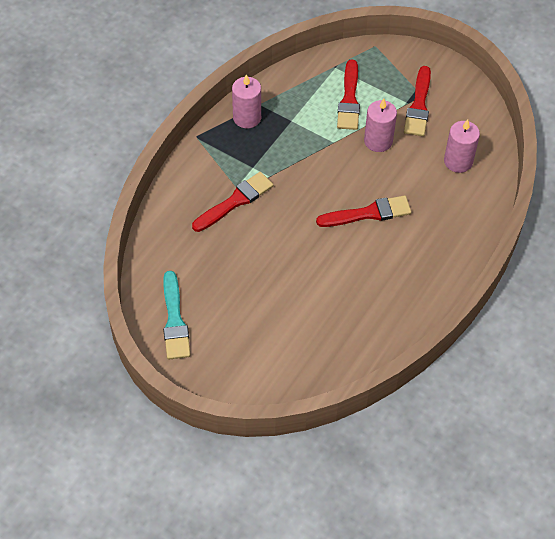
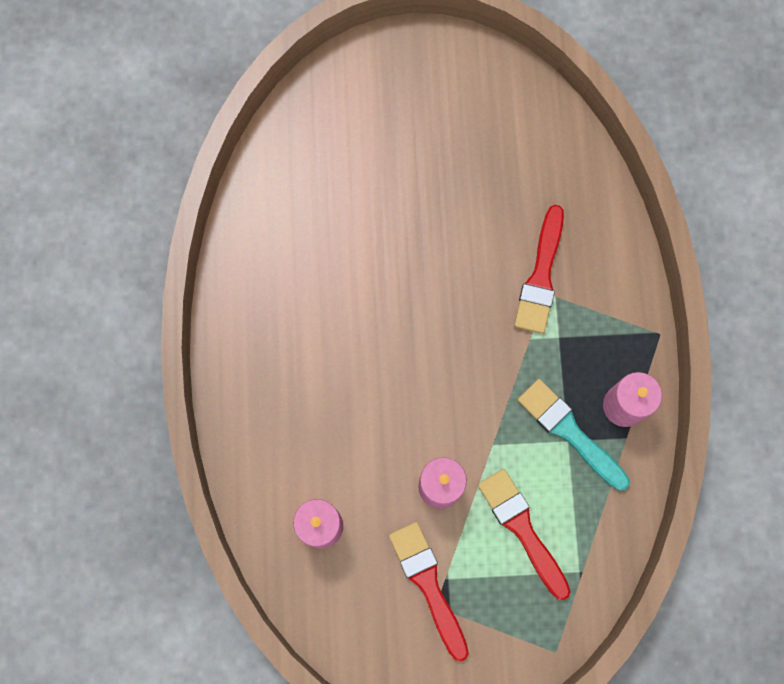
camera: 145 degrees right, 20 degrees up
turquoise brush [163,271,191,359] -> turquoise brush moved to [518,379,630,491]
red brush [316,195,411,227] -> none

